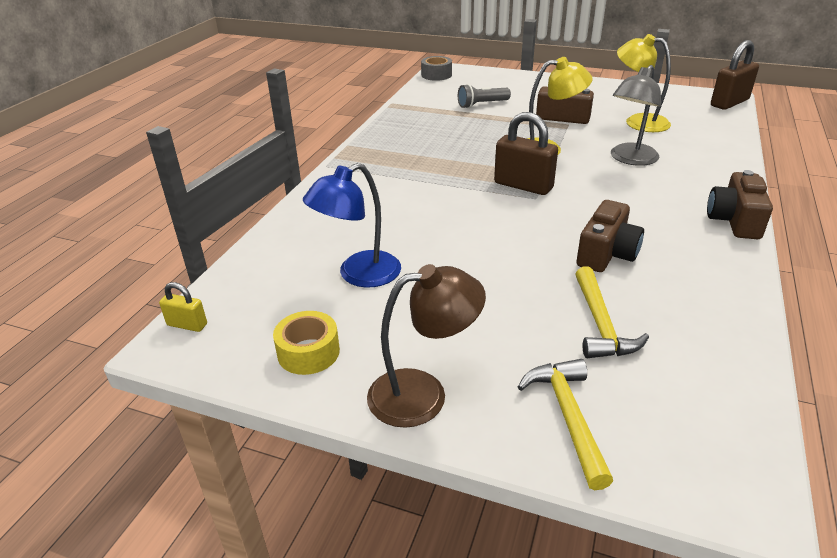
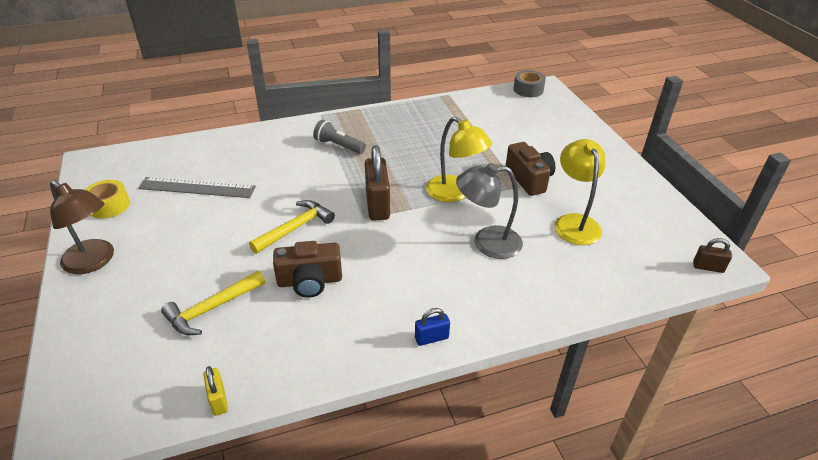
camera: 50 degrees right, 5 degrees up
yellow padlock [159,282,207,332] -> yellow padlock moved to [203,366,228,416]
blue lamp [303,163,401,288] -> grey ruler [138,177,256,198]
grey flashlight [458,84,511,108] -> grey flashlight moved to [313,119,366,154]
yellow hammer [518,359,613,490] -> yellow hammer moved to [249,200,335,254]
brown camera [707,170,773,239] -> blue padlock [415,308,450,346]
brown padlock [711,40,759,110] -> brown padlock [693,238,732,273], size x0.52

